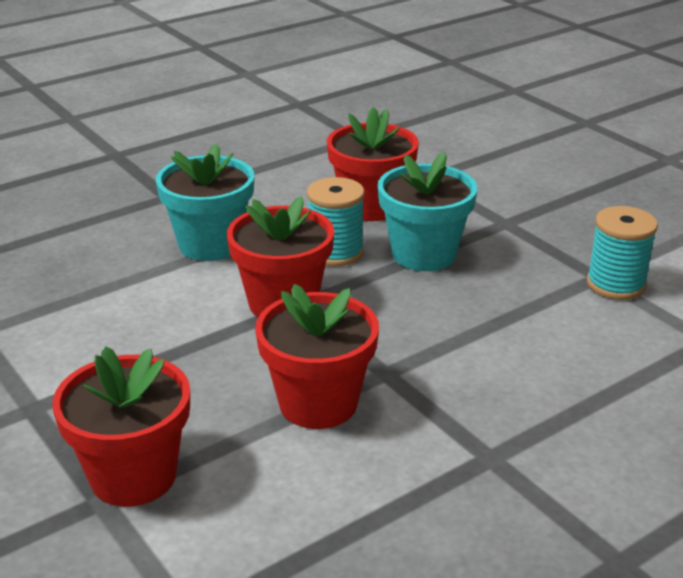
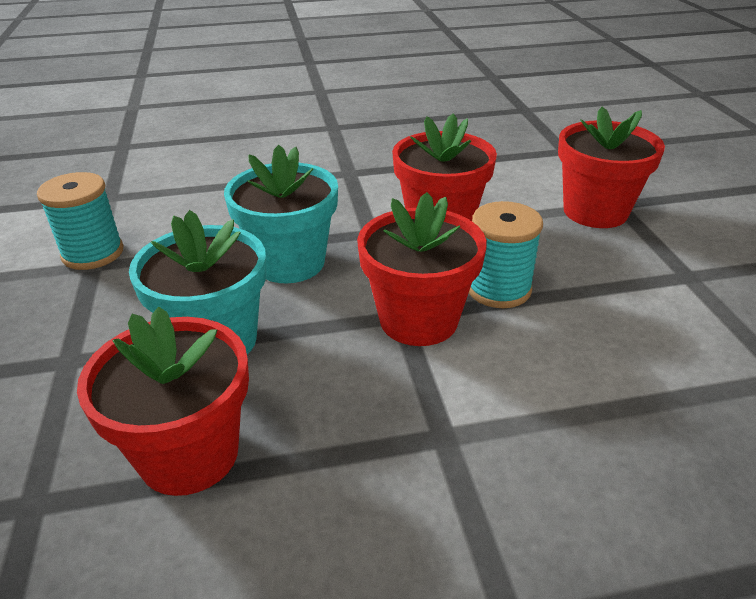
camera: 155 degrees left, 5 degrees up
turquoise flower pot [156,143,254,261] -> turquoise flower pot moved to [224,145,338,283]
turquoise spool [307,177,365,266] -> turquoise spool moved to [469,201,543,308]

